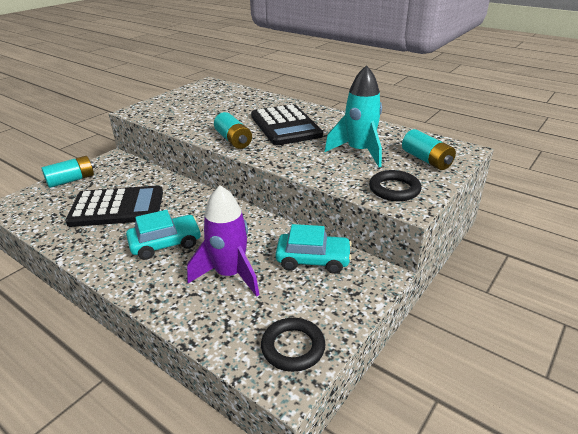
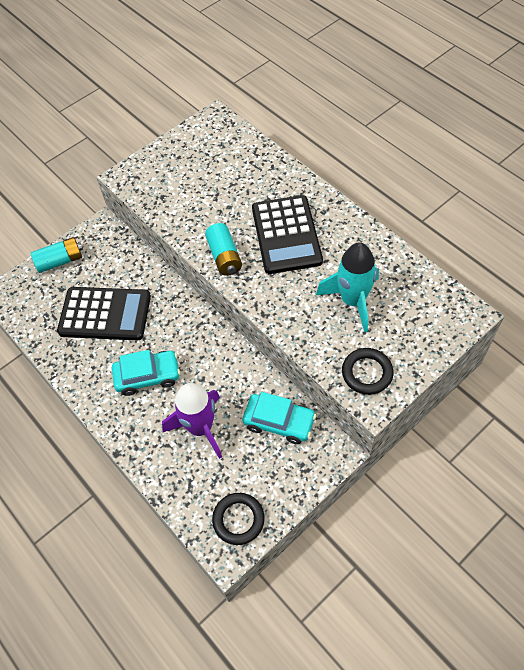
camera: 15 degrees right, 25 degrees up
turquoise battery [402,129,456,170] -> none

